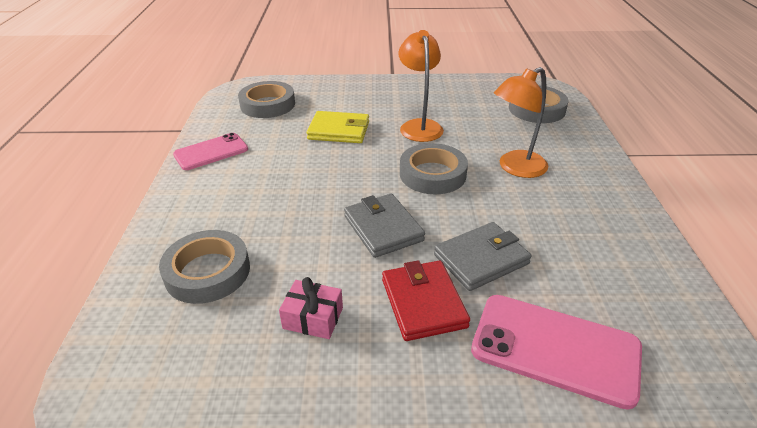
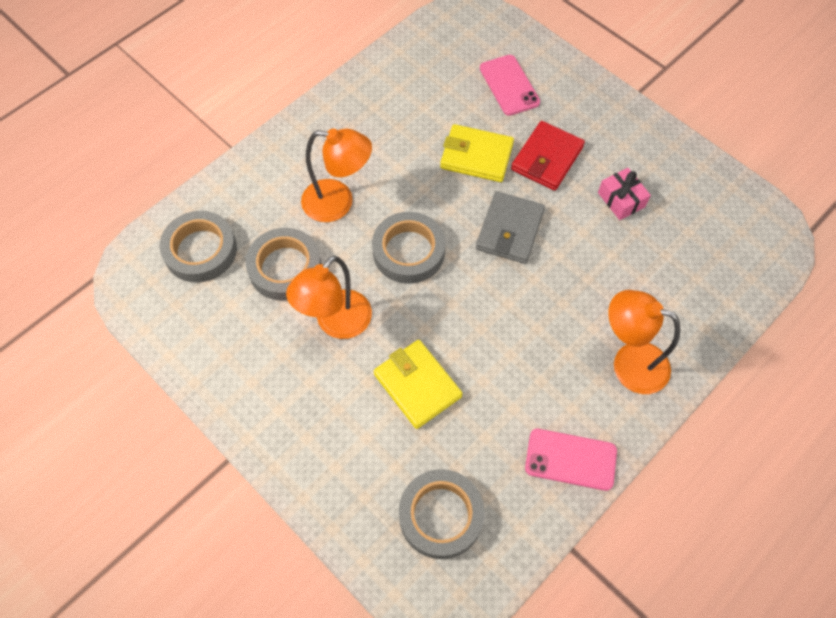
camera: 135 degrees left, 25 degrees up
grey tape [159,230,250,304] -> grey tape moved to [245,228,322,301]
grey wallet [434,222,531,291] -> yellow wallet [440,124,514,182]
pink phone [471,295,642,410] -> pink phone [480,55,540,116], size x0.67
none -> orange lamp [608,290,680,394]

